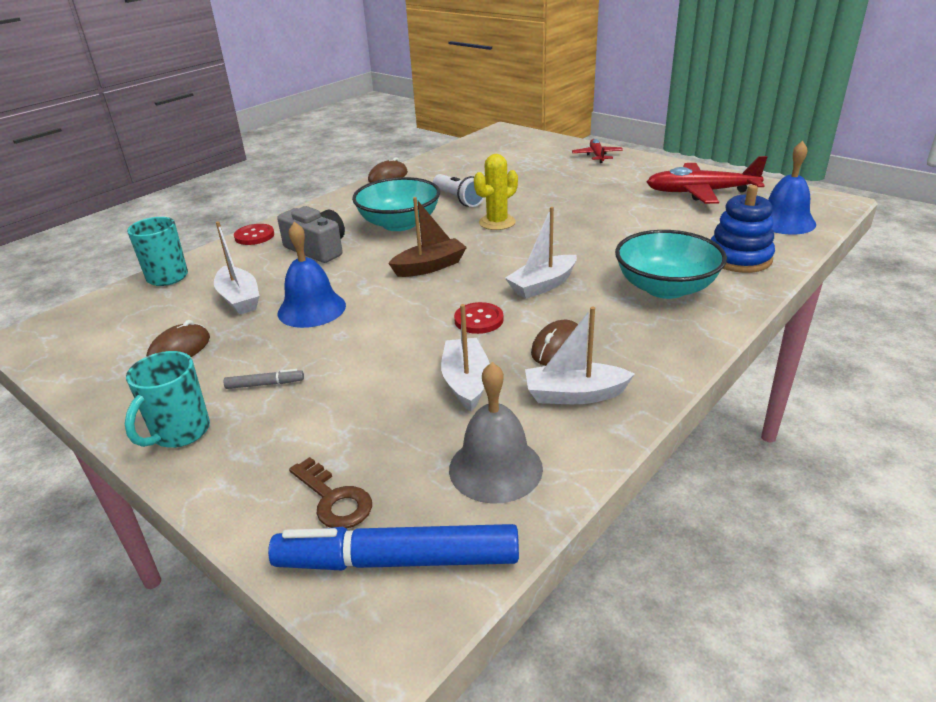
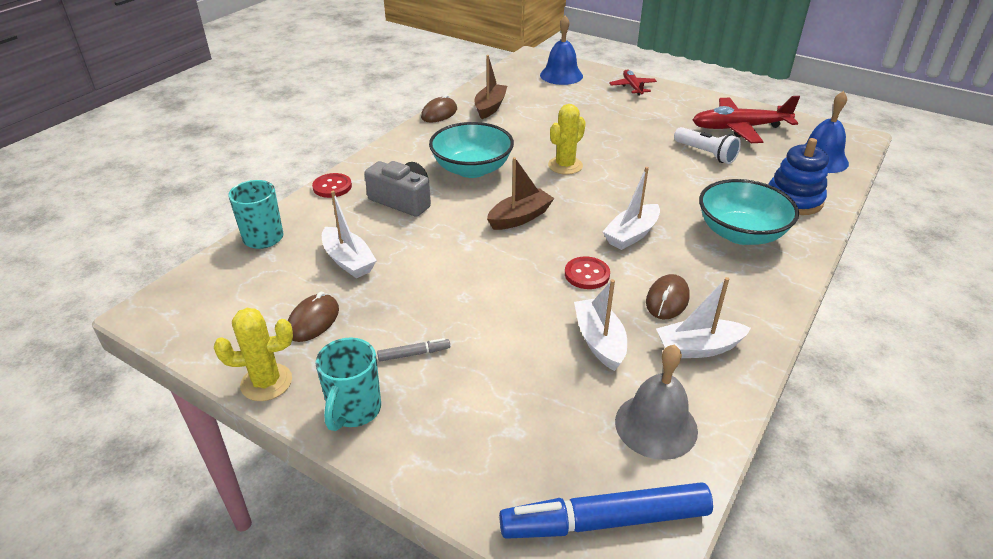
camera: 10 degrees left, 5 degrees up
blue bell [278,222,346,328] -> blue bell moved to [540,15,583,85]
brown key [289,457,372,529] -> none
white flashlight [433,174,484,207] -> white flashlight moved to [674,127,741,164]
none -> yellow cactus [214,308,293,401]
none -> brown boat [474,55,507,119]

